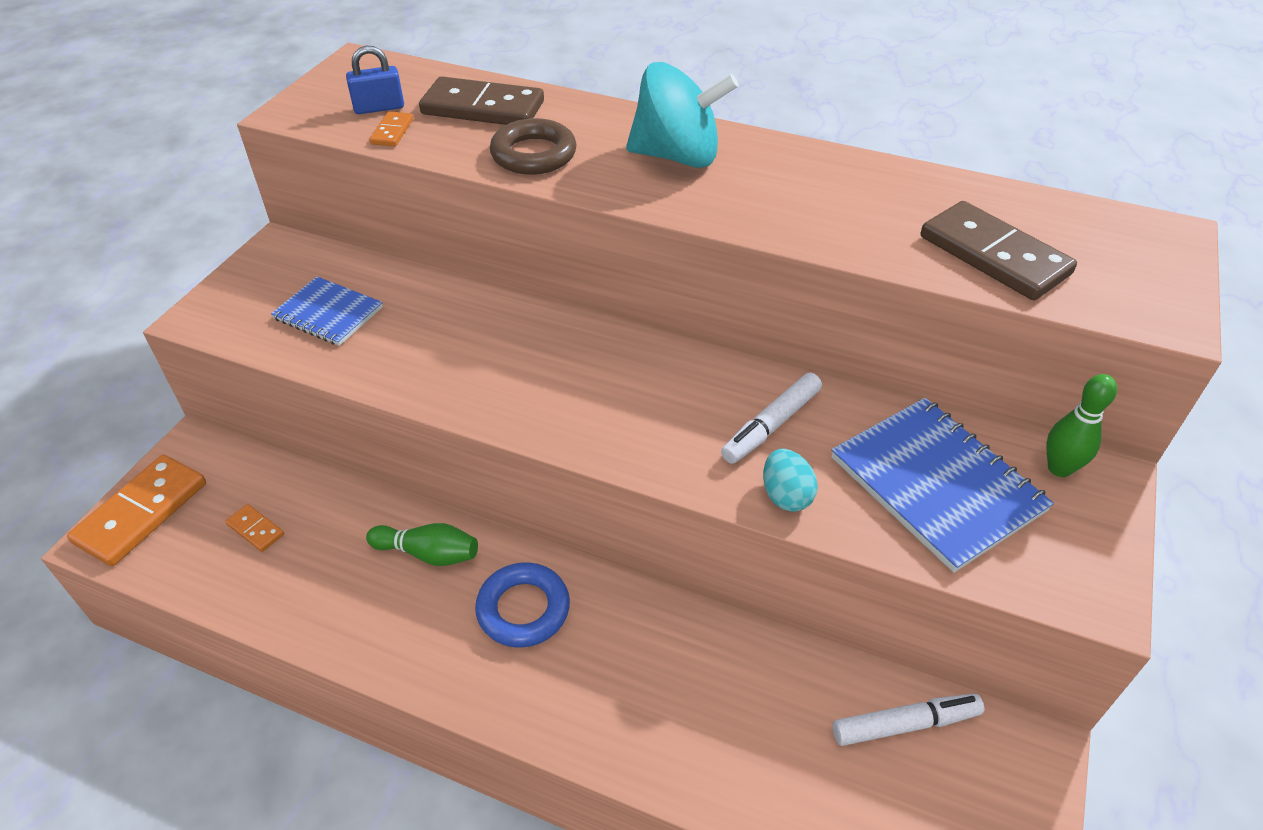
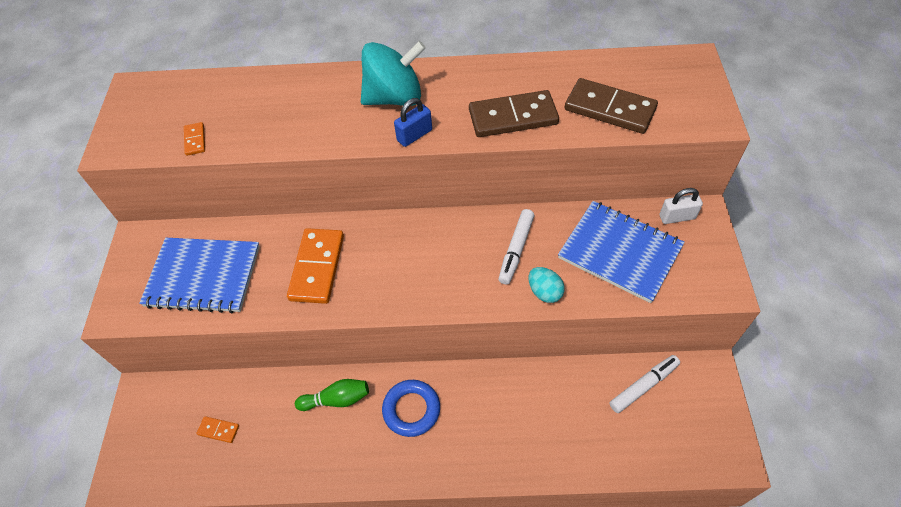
camera: 20 degrees left, 10 degrees up
orange domino [67,455,206,567] -> orange domino moved to [287,228,344,304]
blue notebook [271,277,383,346] -> blue notebook [139,238,260,313], size x1.67
blue padlock [346,46,404,114] -> blue padlock moved to [394,98,432,147]
brown domino [419,76,544,125] -> brown domino moved to [469,90,559,137]
brown ring [490,118,576,175] -> none
green bowling pin [1046,374,1117,477] -> white padlock [660,188,703,224]

